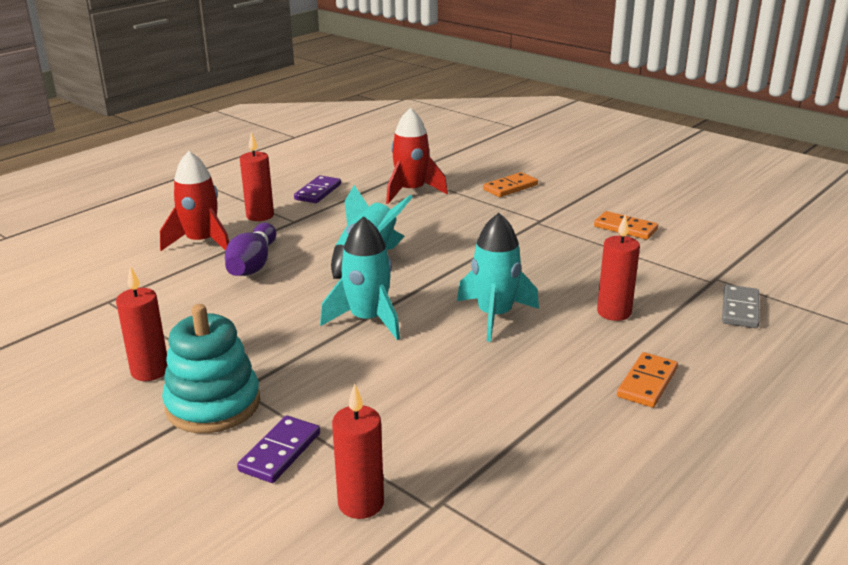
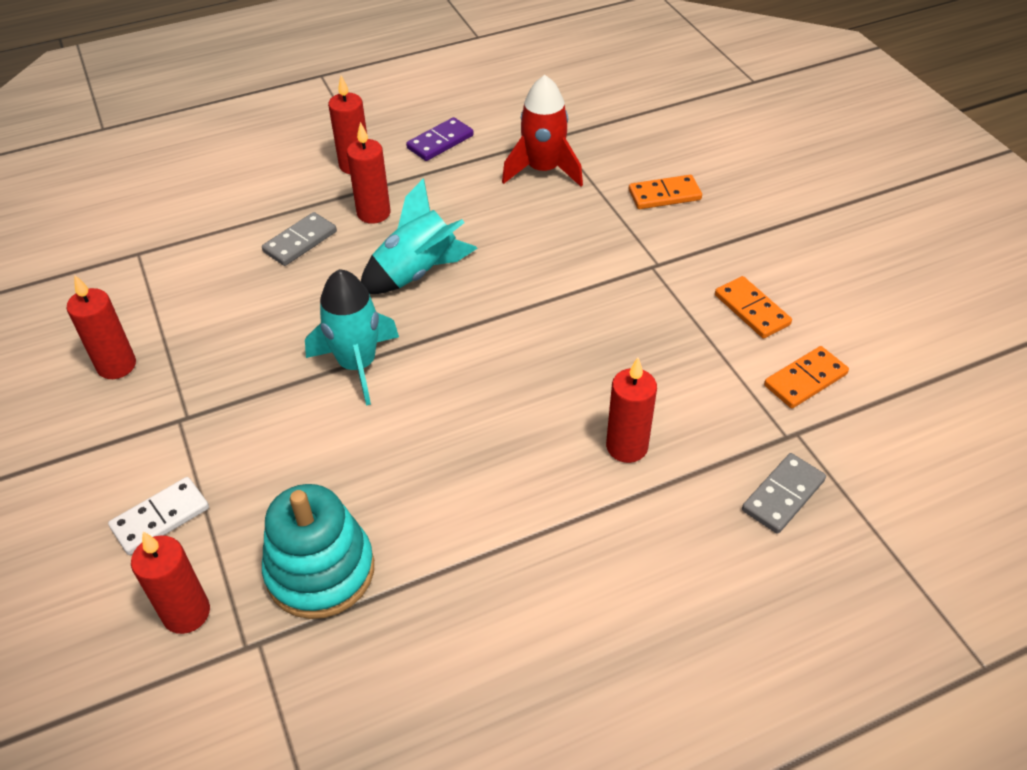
camera: 25 degrees right, 20 degrees up
red rocket [160,151,229,251] -> none
turquoise stacking toy [162,304,260,433] -> turquoise stacking toy moved to [262,484,374,619]
purple bowling pin [225,223,276,276] -> grey domino [262,212,337,266]
purple domino [237,416,320,483] -> white domino [108,477,209,555]
turquoise rocket [457,213,539,342] -> none
orange domino [617,352,678,408] -> orange domino moved to [764,346,849,408]
none -> red candle [347,122,391,224]

